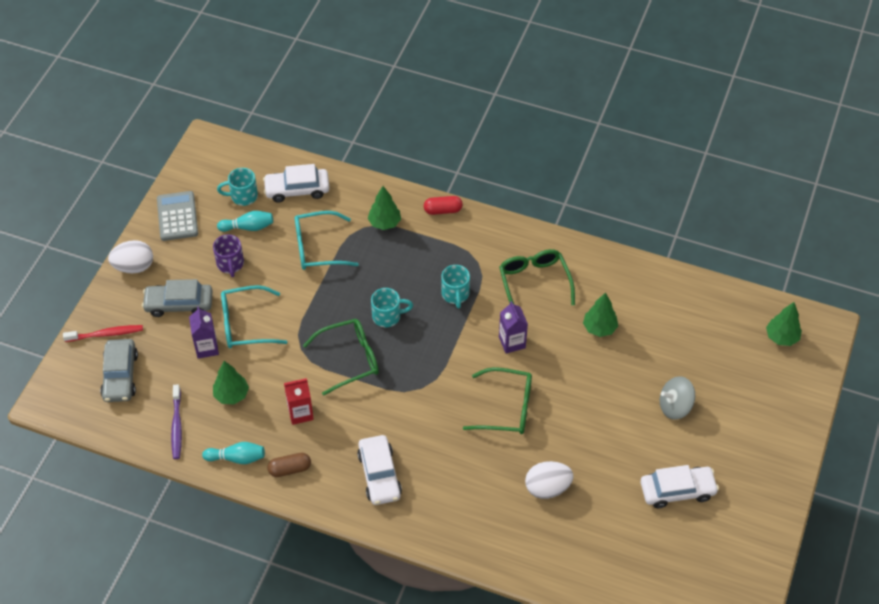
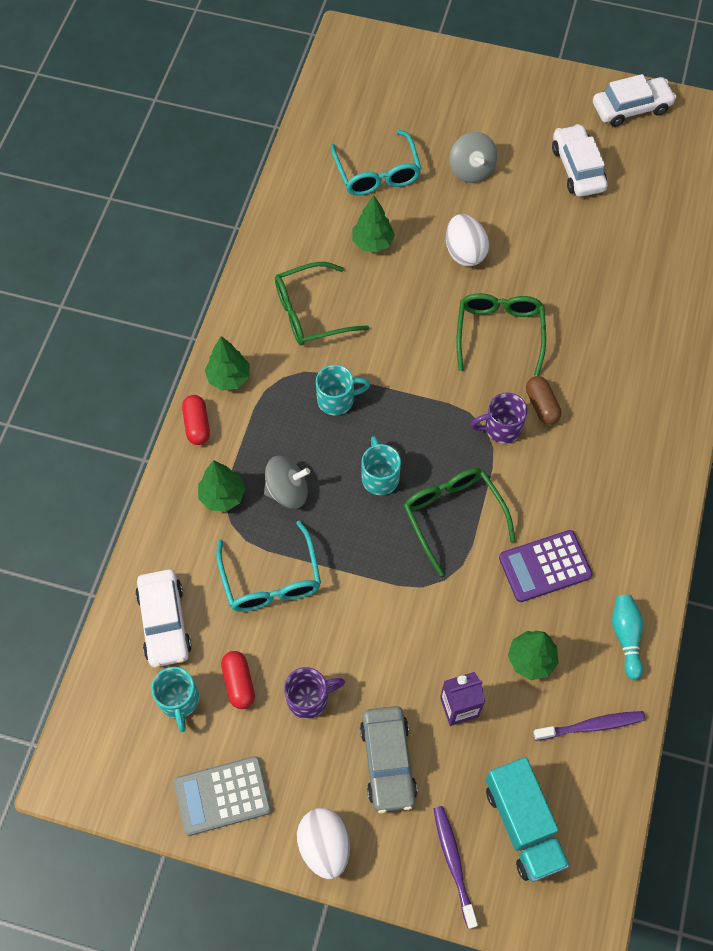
camera: 95 degrees left, 10 degrees up
red toothbrush [63,325,143,342] -> purple toothbrush [433,806,478,929]
grey car [100,339,138,402] -> turquoise truck [486,757,570,882]
turquoise bowling pin [217,211,273,232] -> red capsule [221,651,255,709]
turquoise glasses [221,285,287,348] -> turquoise glasses moved to [331,130,422,196]
brown capsule [267,453,311,477] -> brown capsule moved to [526,376,562,425]
red carton [284,378,314,425] -> purple calculator [499,530,593,602]
white car [357,435,402,505] -> white car moved to [593,74,676,127]
purple carton [499,301,528,353] -> none
white egg [525,461,574,499] -> white egg moved to [446,214,489,267]
green tree [766,302,802,346] -> green tree moved to [205,336,250,391]
none -> grey spinning top [264,456,310,509]
none -> purple mug [470,392,527,444]

